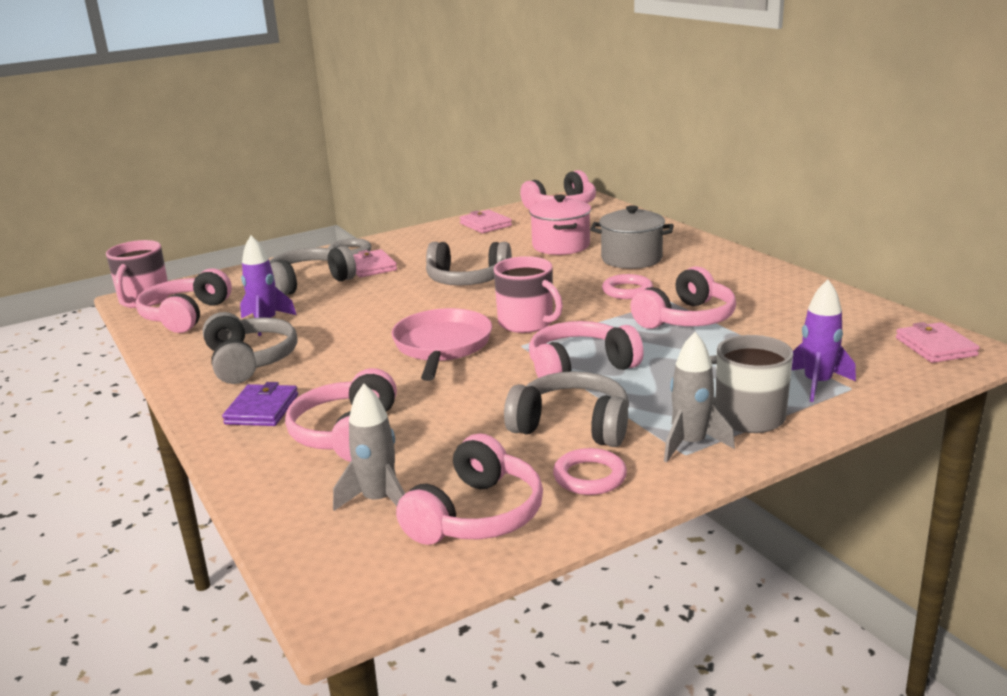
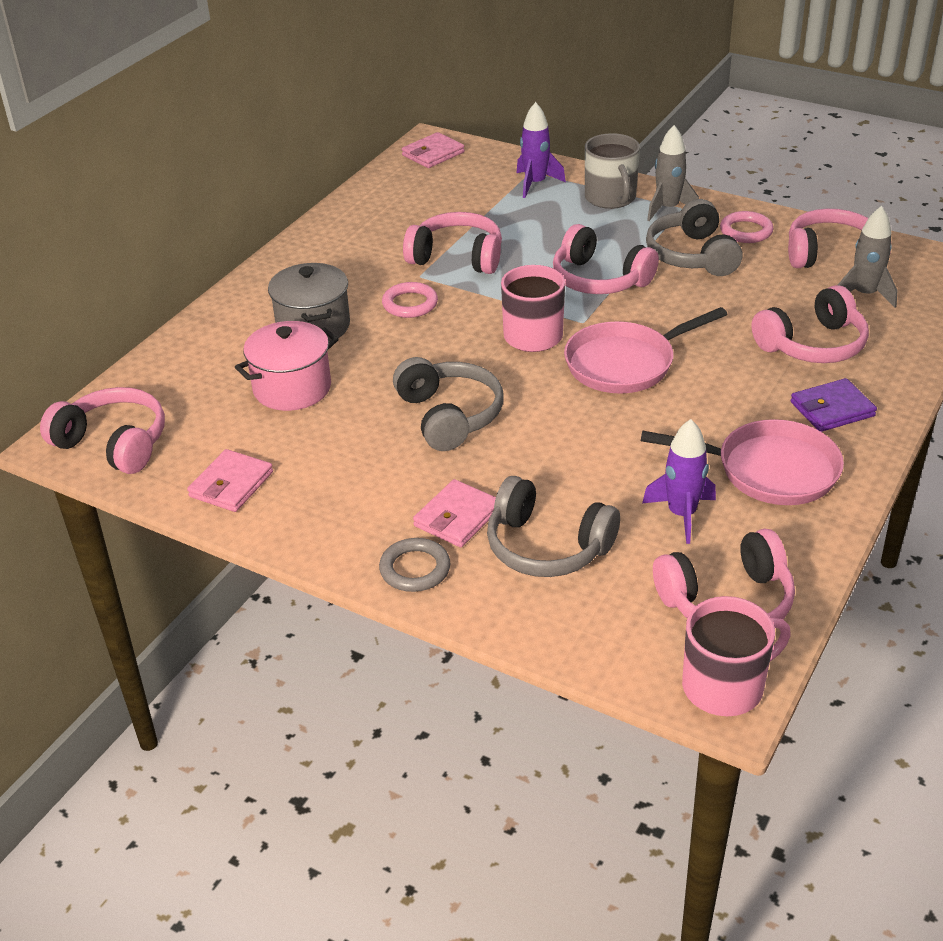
camera: 120 degrees left, 15 degrees up
grey headphones [203,312,297,384] -> pink pan [641,419,844,505]

